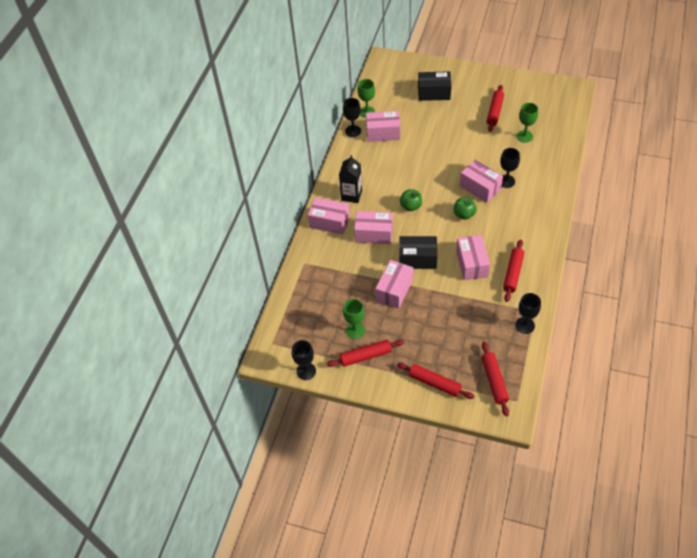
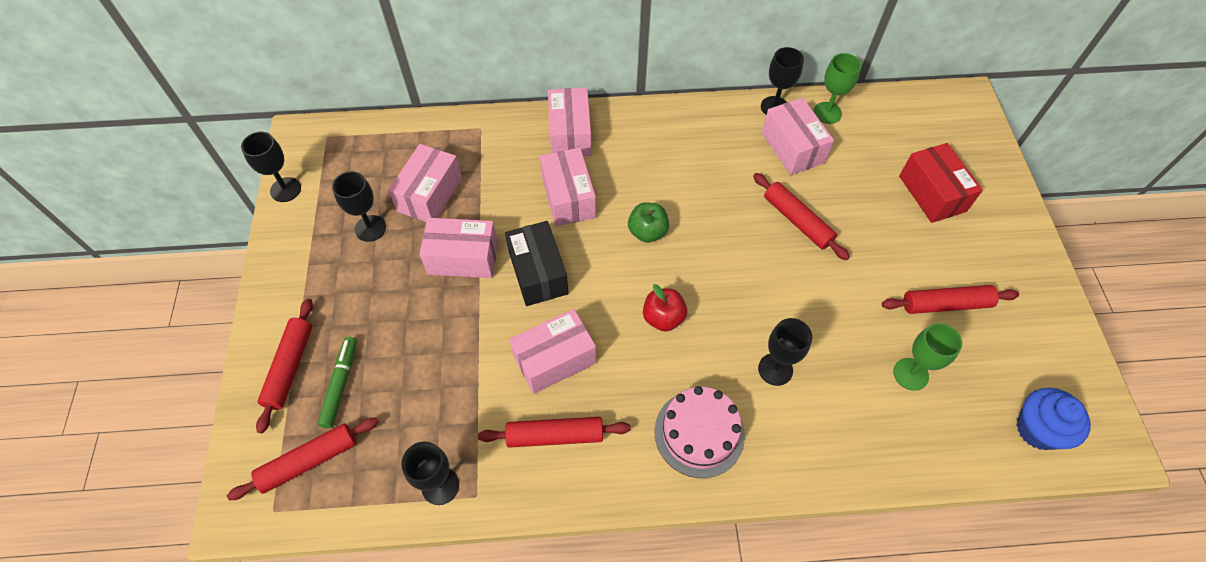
camera: 65 degrees right, 5 degrees up
red rolling pin [327,340,404,367] -> red rolling pin moved to [753,173,850,260]
black carton [339,155,362,203] -> none
green goblet [343,299,365,339] -> black goblet [332,171,386,242]
black box [418,71,451,101] -> red box [899,143,983,223]
green apple [453,197,477,220] -> red apple [643,284,687,332]
pink box [460,160,503,203] -> pink box moved to [388,144,462,222]
none -> green marker [318,337,357,428]
none -> pink cake [654,386,745,478]
none -> blue cupcake [1016,388,1091,450]

